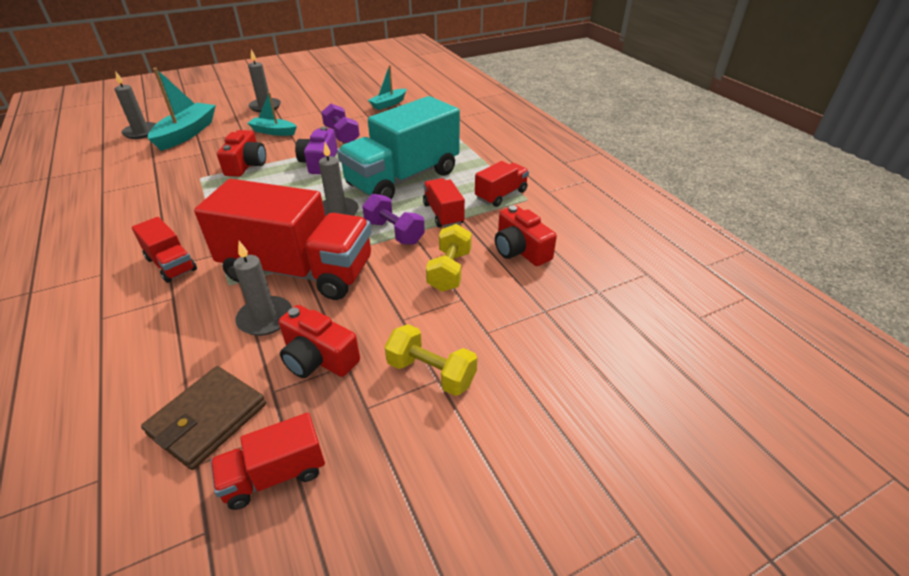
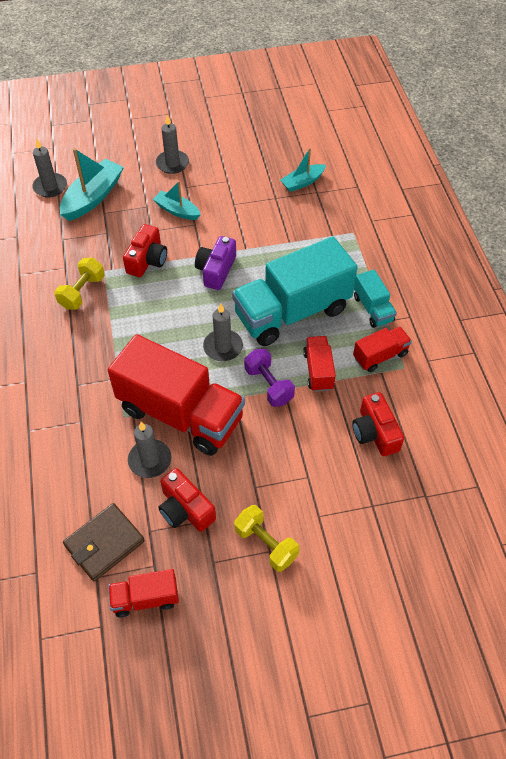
camera: 15 degrees right, 15 degrees up
red truck [132,217,197,283] -> none
purple dumbbell [321,104,360,143] -> none
yellow dumbbell [426,224,472,292] -> yellow dumbbell moved to [54,257,105,310]
none -> turquoise truck [354,270,397,328]

